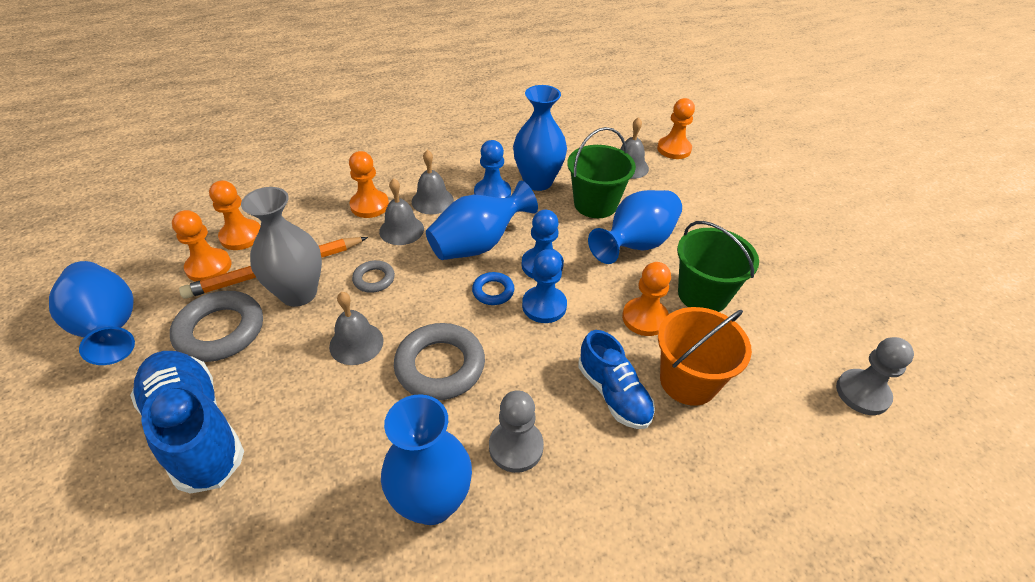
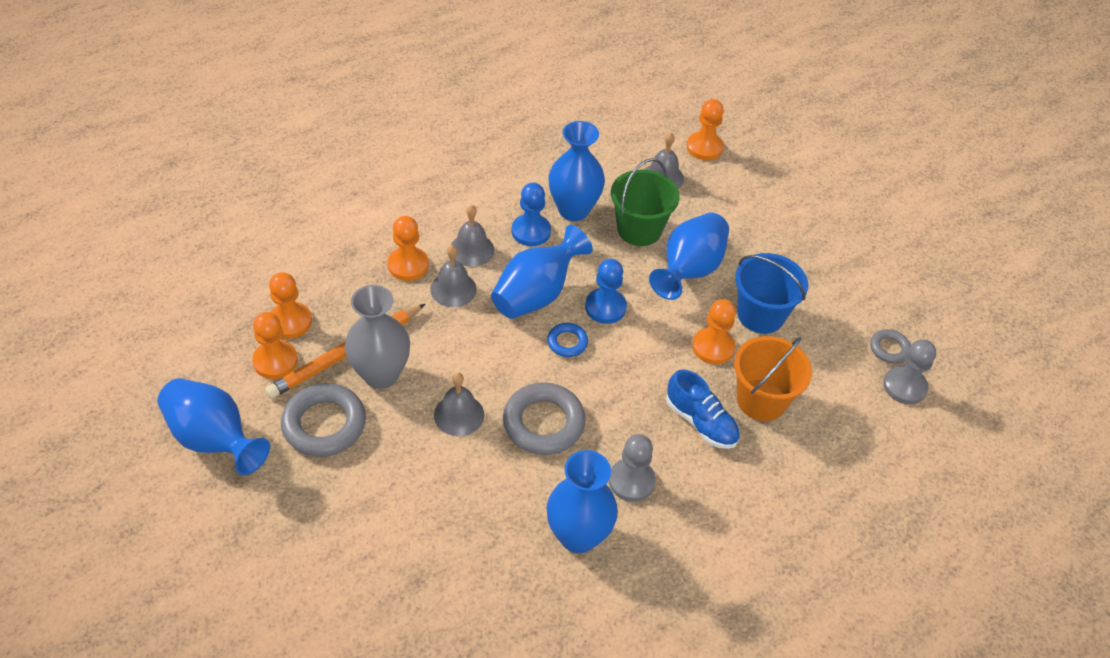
camera: 15 degrees left, 5 degrees up
blue shoe [130,351,244,494] -> none
grey ring [352,260,395,293] -> grey ring moved to [870,329,911,363]
blue pawn [522,249,567,323] -> none
green bucket [677,221,759,312] -> blue bucket [735,253,808,334]

